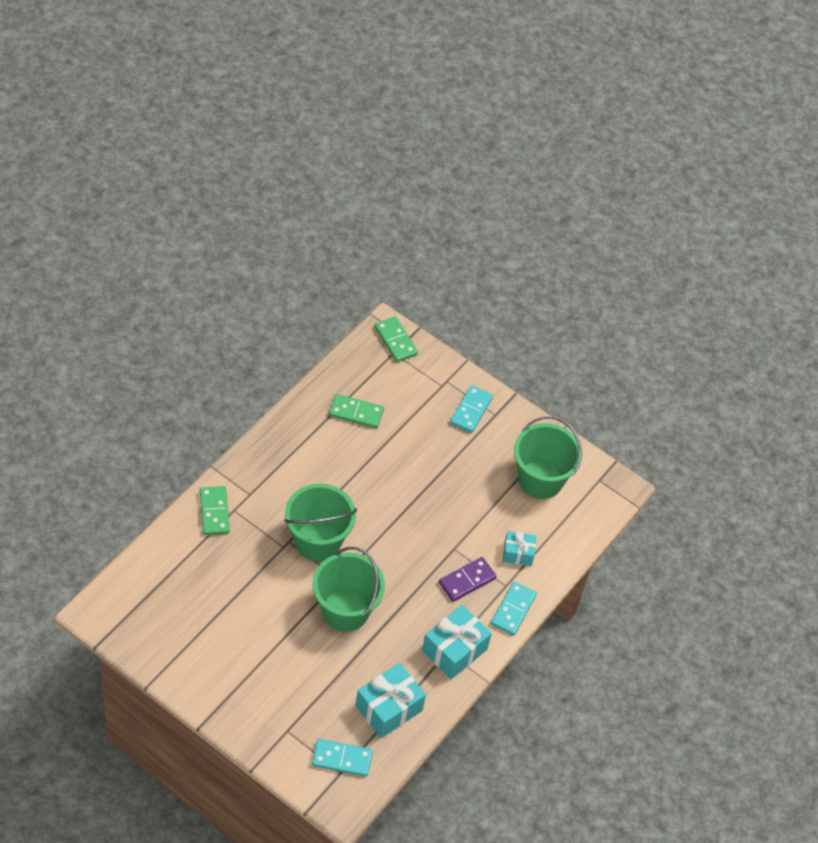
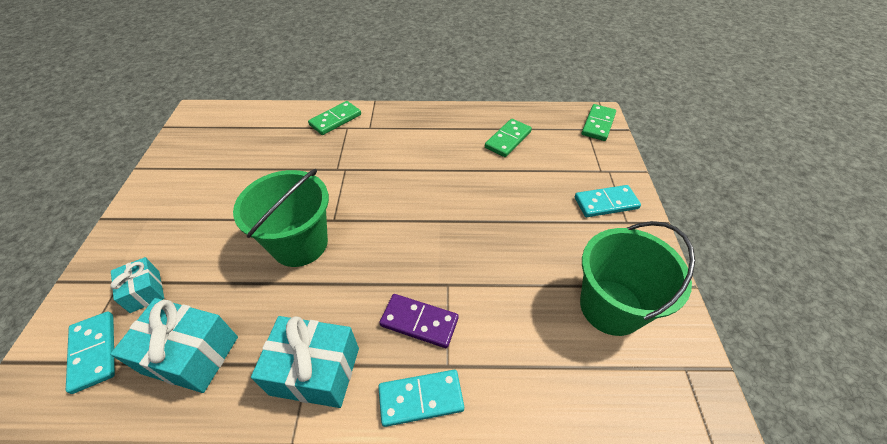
camera: 60 degrees right, 5 degrees down
green bucket [284,484,357,561] -> none
green domino [329,394,384,429] -> green domino turned 60 degrees clockwise [485,119,532,157]
turquoise gift [503,531,536,566] -> turquoise gift moved to [110,257,164,313]

